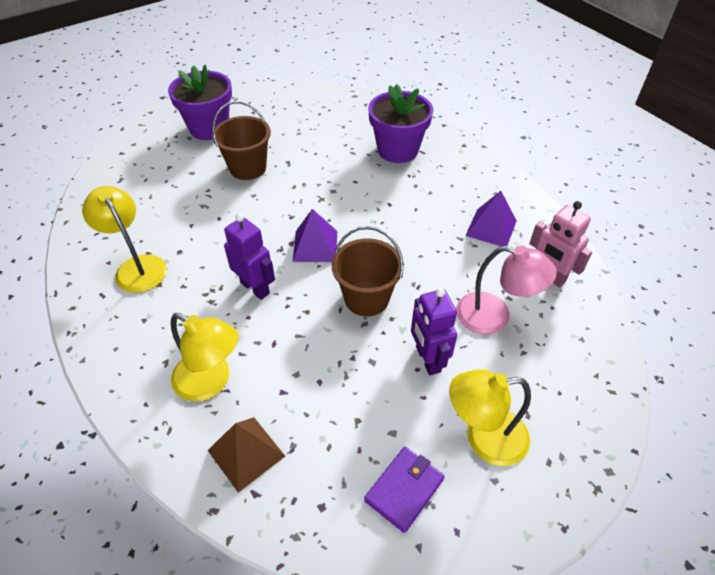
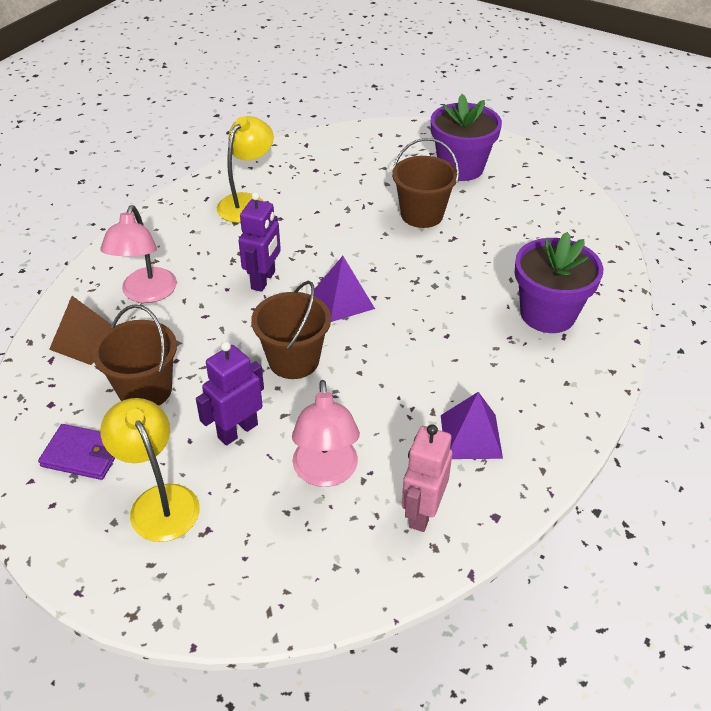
camera: 65 degrees right, 5 degrees down
yellow lamp [171,313,239,402] -> pink lamp [100,205,177,303]
none -> brown bucket [93,304,177,406]

